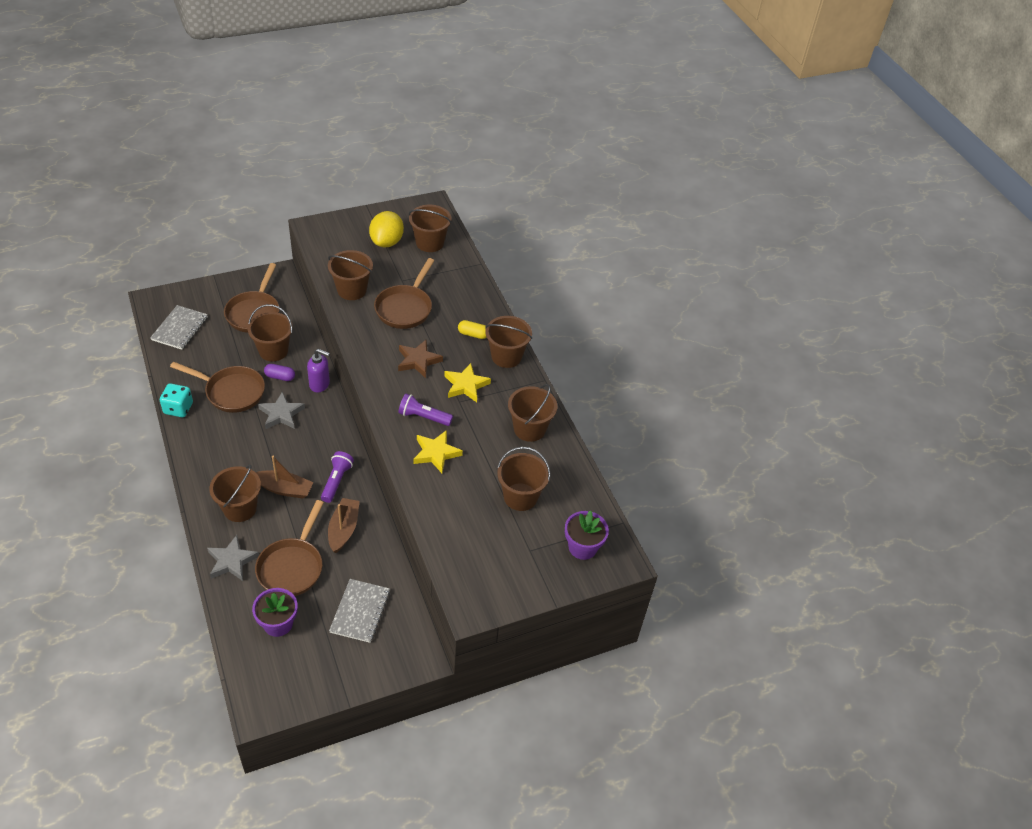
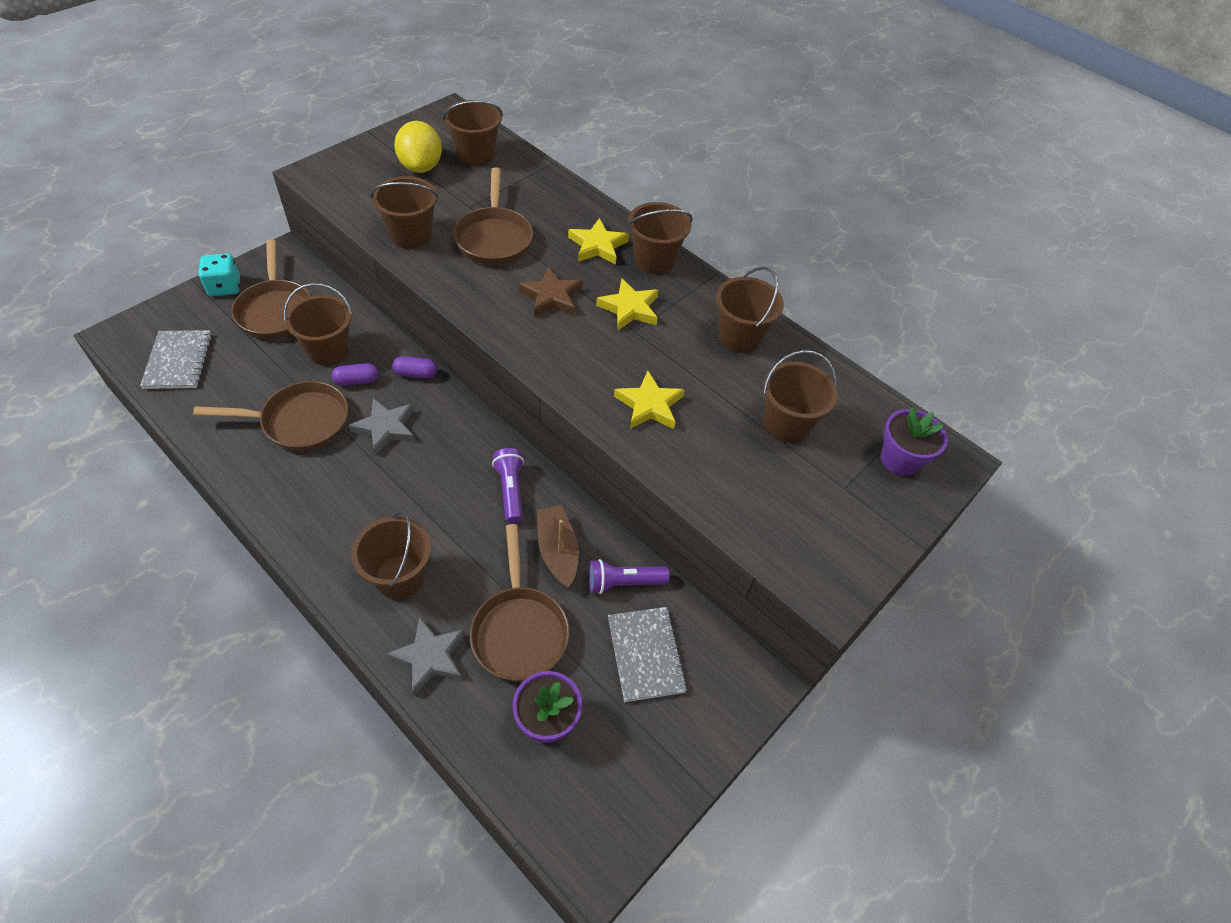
camera: 25 degrees left, 5 degrees up
turquoise dice [160,383,193,417] -> turquoise dice moved to [199,253,240,296]
brown boat [255,456,314,499] -> none
purple soap dispenser [307,349,330,393] -> purple capsule [392,356,437,379]
purple flashlight [398,394,453,426] -> purple flashlight moved to [588,559,670,594]
yellow capsule [458,320,487,339] -> yellow star [568,218,629,264]

